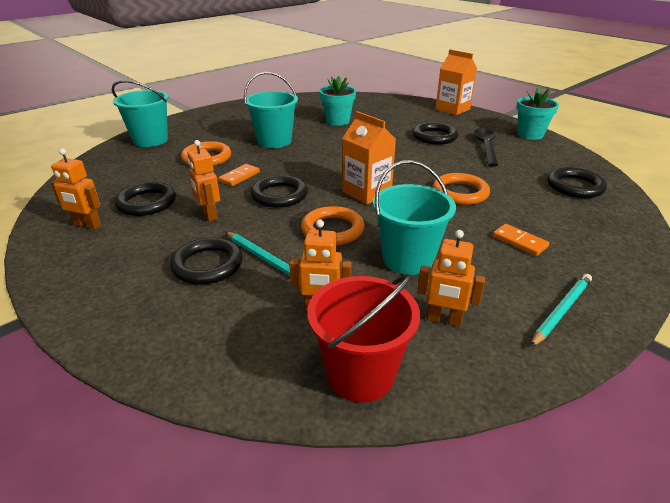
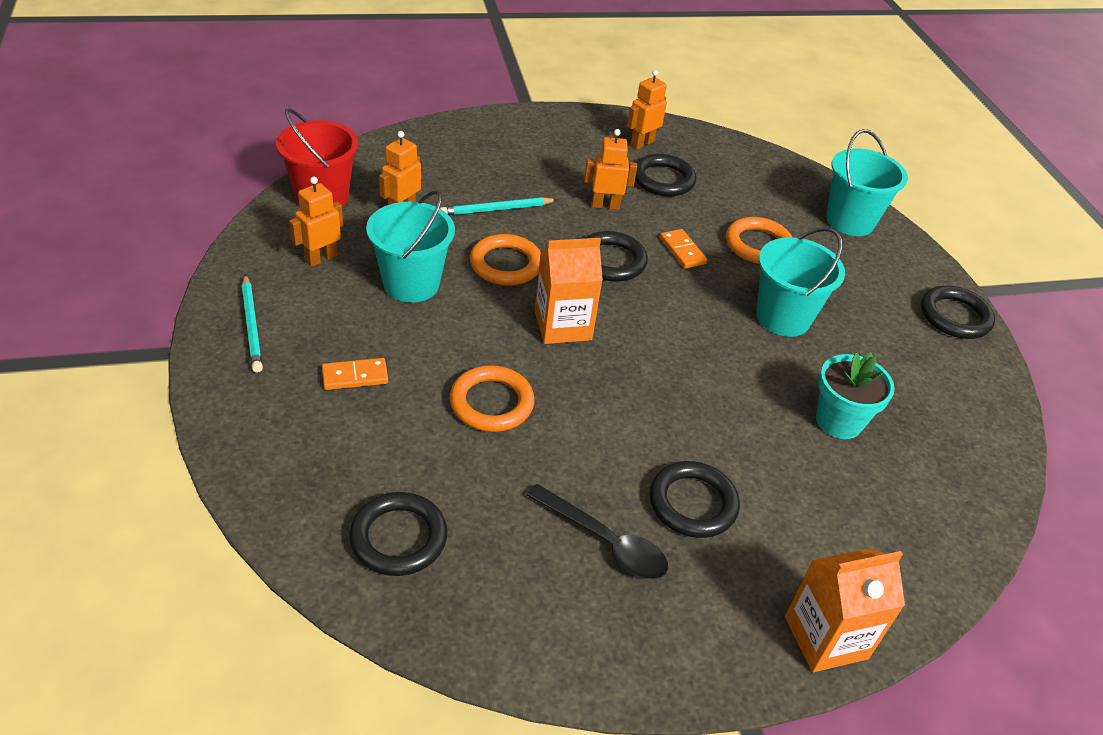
camera: 115 degrees right, 10 degrees up
black ring [170,237,243,285] -> black ring moved to [921,286,995,339]
turquoise flower pot [517,86,559,140] -> none

